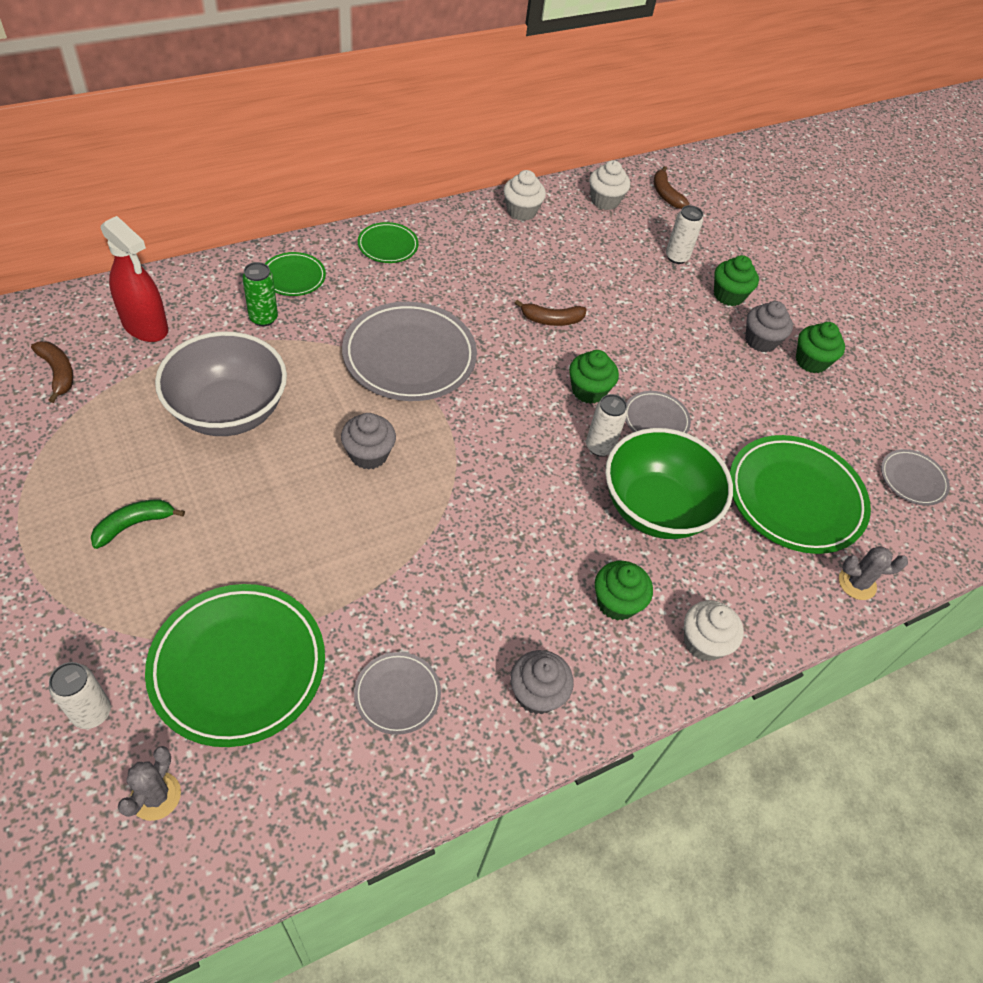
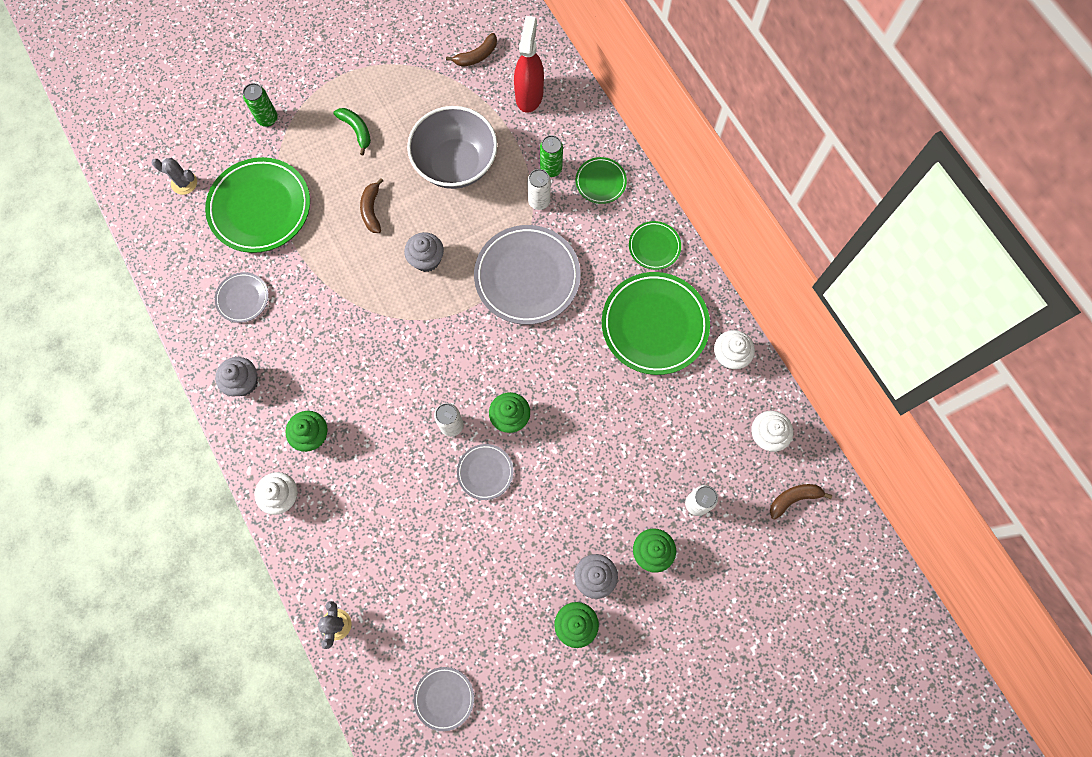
camera: 95 degrees right, 20 degrees up
white can [49,662,111,729] -> white can moved to [527,169,551,210]
red spray bottle [101,216,168,342] -> red spray bottle turned 150 degrees clockwise [514,16,544,113]
brown banana [515,300,587,326] -> brown banana moved to [360,178,384,233]
green bowl [605,428,733,539] -> none
green plate [730,435,871,554] -> green plate moved to [602,272,710,375]
none -> green can [243,83,278,127]

